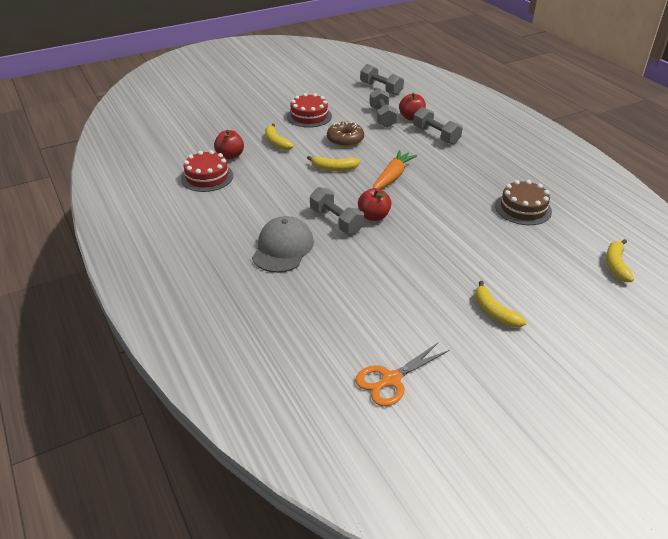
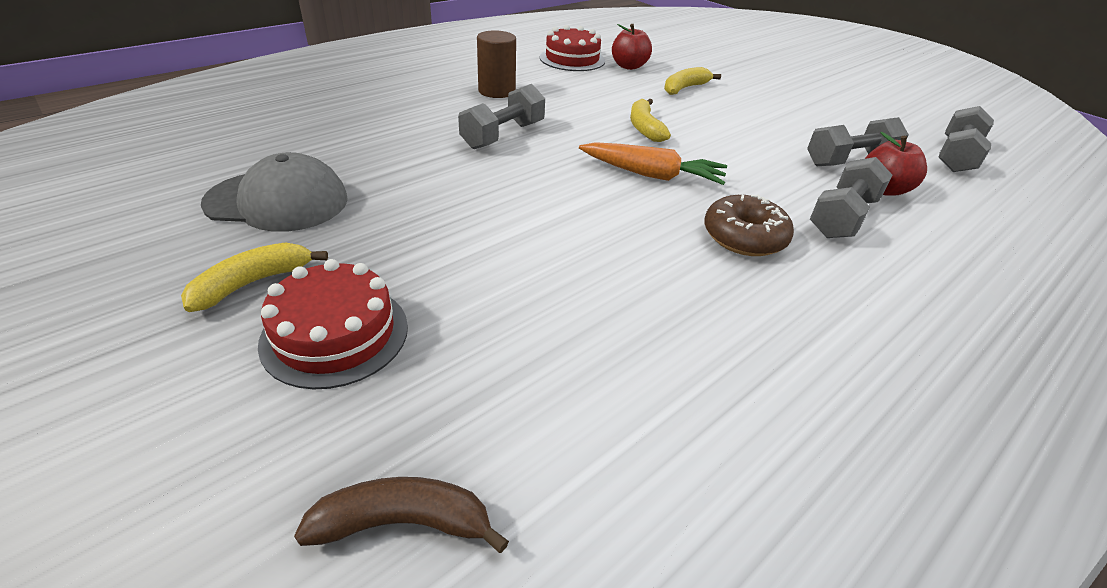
camera: 75 degrees right, 0 degrees up
grey cap [252,216,314,273] -> grey cap moved to [201,152,348,232]
red cake [287,93,332,128] -> red cake moved to [258,259,408,389]
brown donut [327,122,364,147] -> brown donut moved to [704,194,794,256]
orange scissors [355,342,450,406] -> none
red apple [358,188,392,221] -> none
brown cake [495,180,552,225] -> none
yellow banana [606,239,634,282] -> brown banana [294,477,509,553]
none -> brown cylinder [477,30,516,98]

